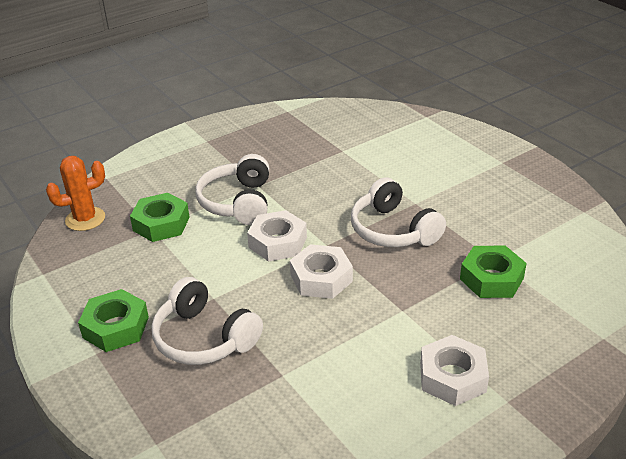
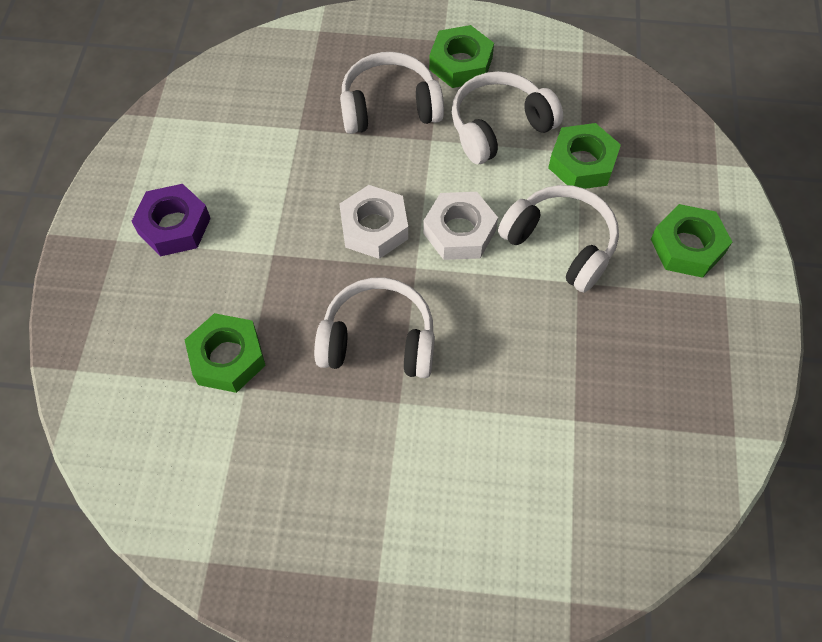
camera: 130 degrees right, 25 degrees up
orange cactus [46,156,105,231] -> none
white nut [420,335,489,406] -> purple nut [131,184,211,256]
none -> white headphones [452,71,563,164]
none -> green nut [651,204,732,278]

